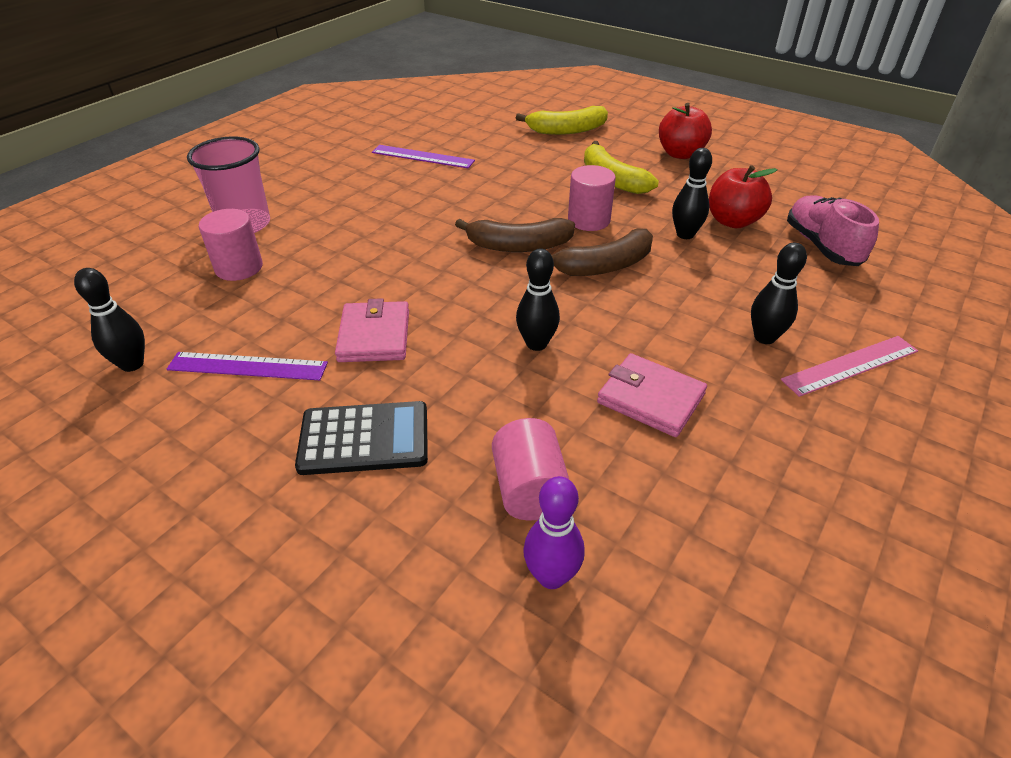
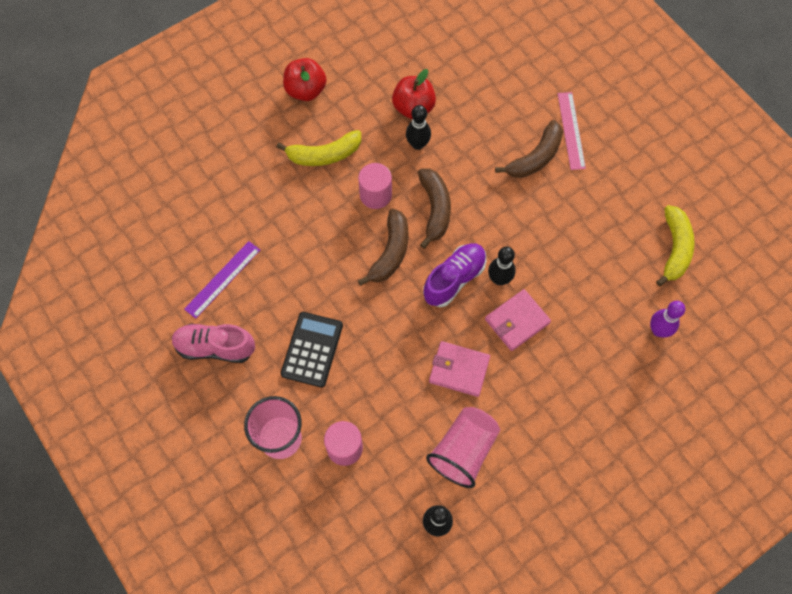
camera: 70 degrees left, 25 degrees up
purple ruler [167,352,328,380] -> pink cup [426,407,500,488]
black calculator [295,401,428,475] -> black calculator moved to [281,312,343,387]
pink cylinder [492,418,569,520] -> none
yellow banana [516,106,608,135] -> yellow banana moved to [656,205,695,286]
pink wallet [597,353,707,437] -> pink wallet moved to [485,289,551,351]
black bowling pin [751,242,807,344] -> brown banana [495,120,563,178]
pink shoe [787,195,879,266] -> pink shoe moved to [172,324,255,363]
none -> purple shoe [423,243,487,307]

